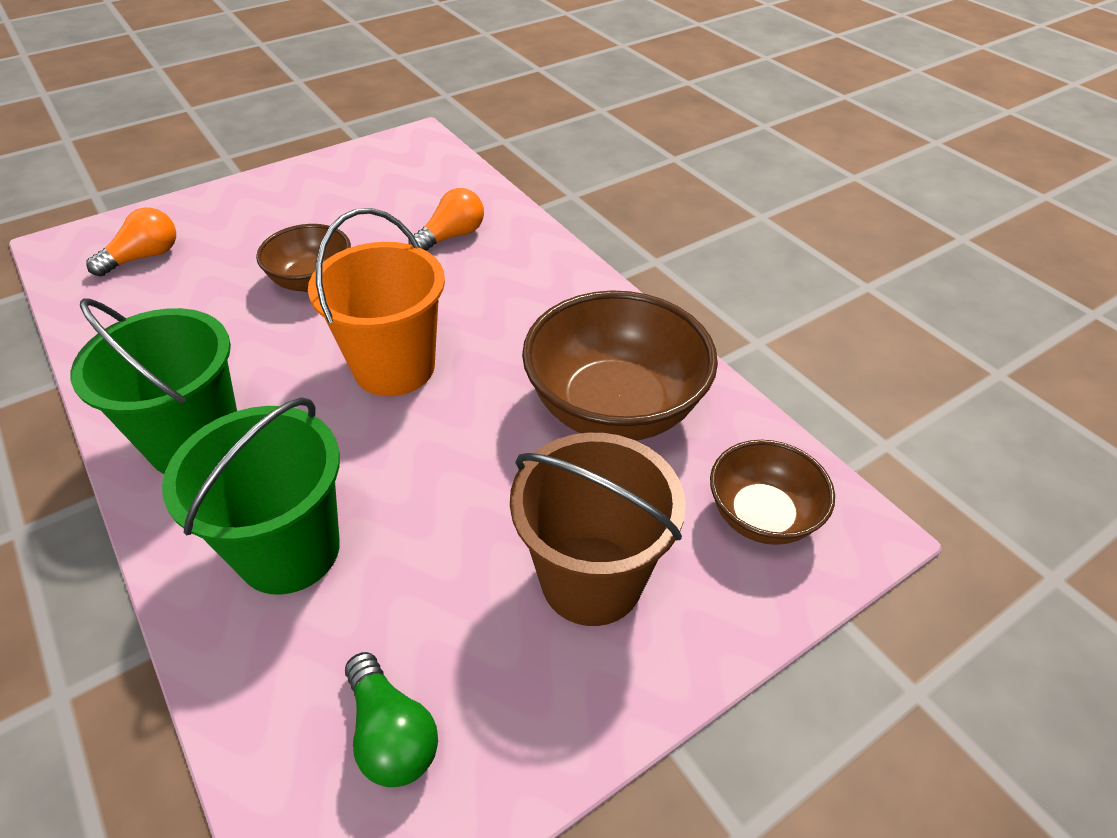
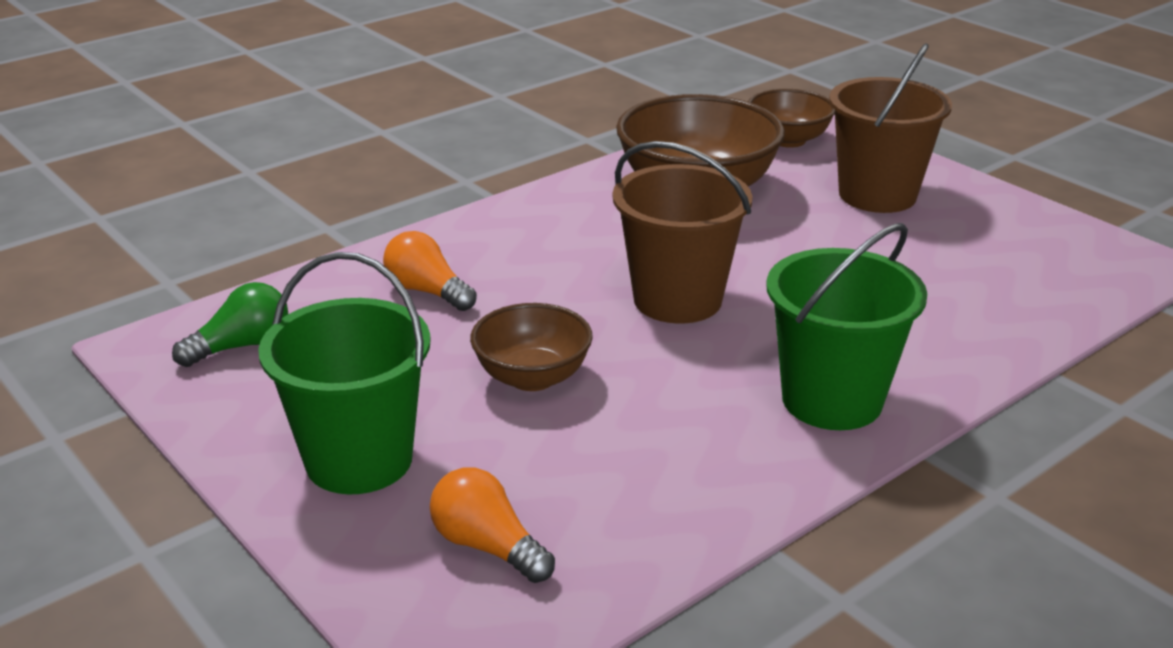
camera: 95 degrees left, 15 degrees down
green bucket [162,397,340,595] -> green bucket moved to [258,252,431,494]
orange bucket [308,208,445,396] -> brown bucket [613,141,753,324]
green light bulb [345,652,438,787] -> green light bulb moved to [172,282,288,367]

